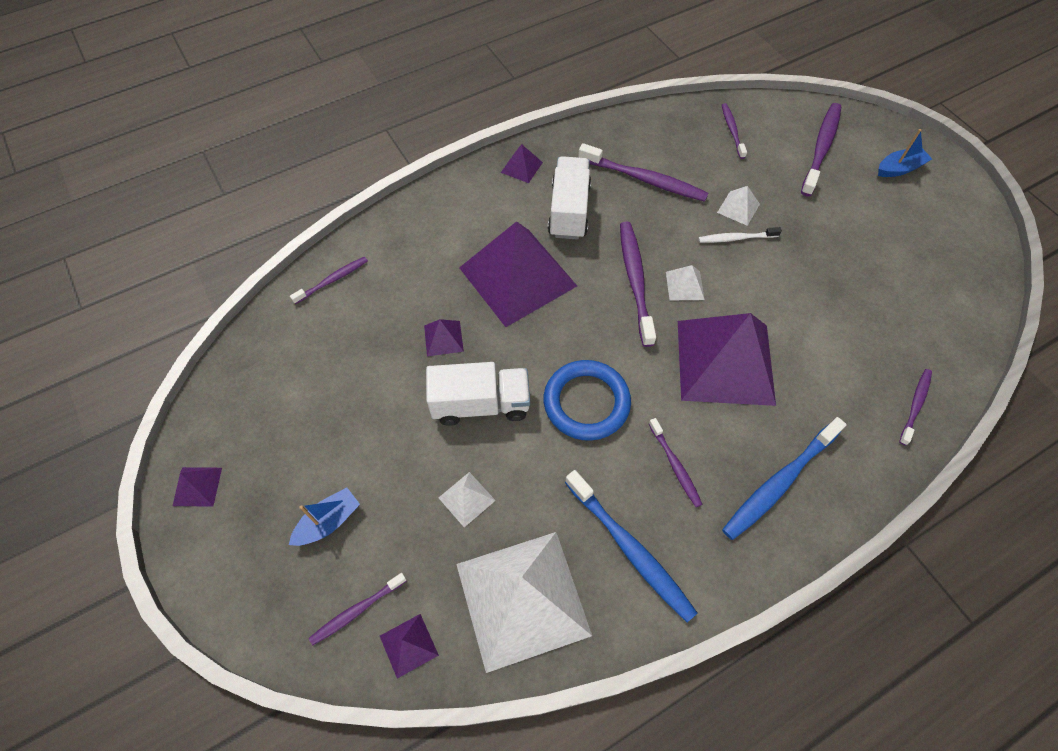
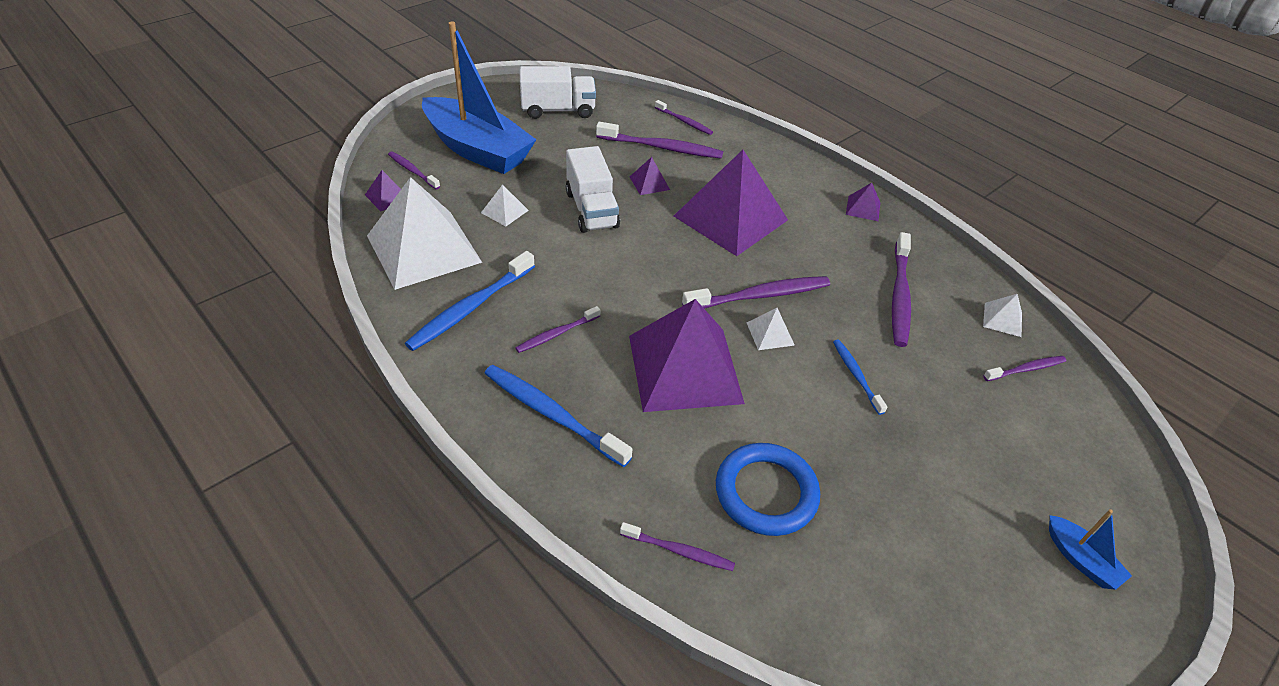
camera: 75 degrees right, 15 degrees down
purple pyramid [173,467,222,507] -> none
blue boat [289,487,360,546] -> blue boat [422,22,537,174], size x2.42
blue ring [543,360,631,441] -> blue ring moved to [716,443,820,536]
white truck [548,156,591,240] -> white truck moved to [520,66,596,119]
white toothbrush [698,227,782,243] -> blue toothbrush [833,340,887,415]
white pyramid [717,186,760,226] -> white pyramid moved to [983,294,1022,337]
purple toothbrush [801,103,841,196] -> purple toothbrush moved to [596,122,723,159]

